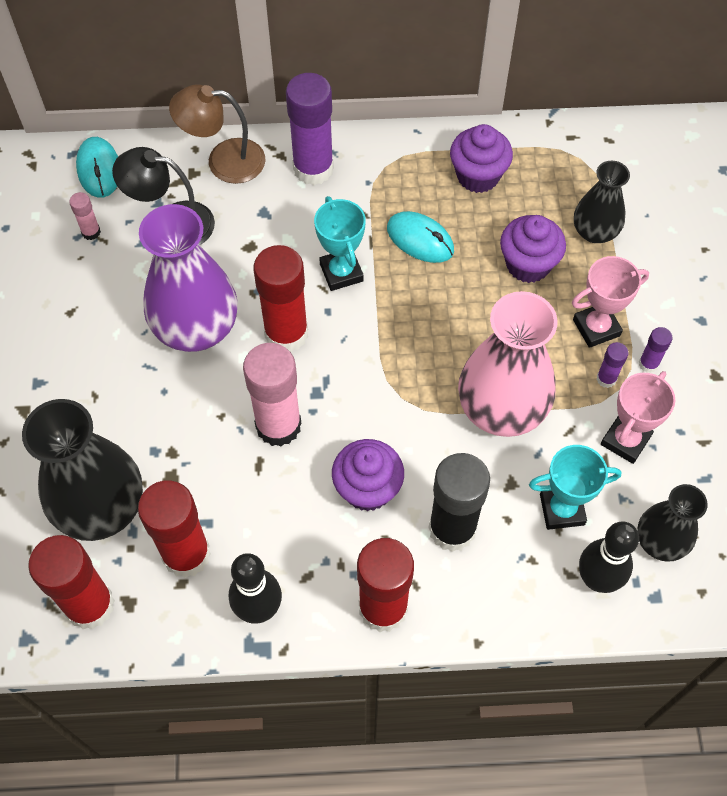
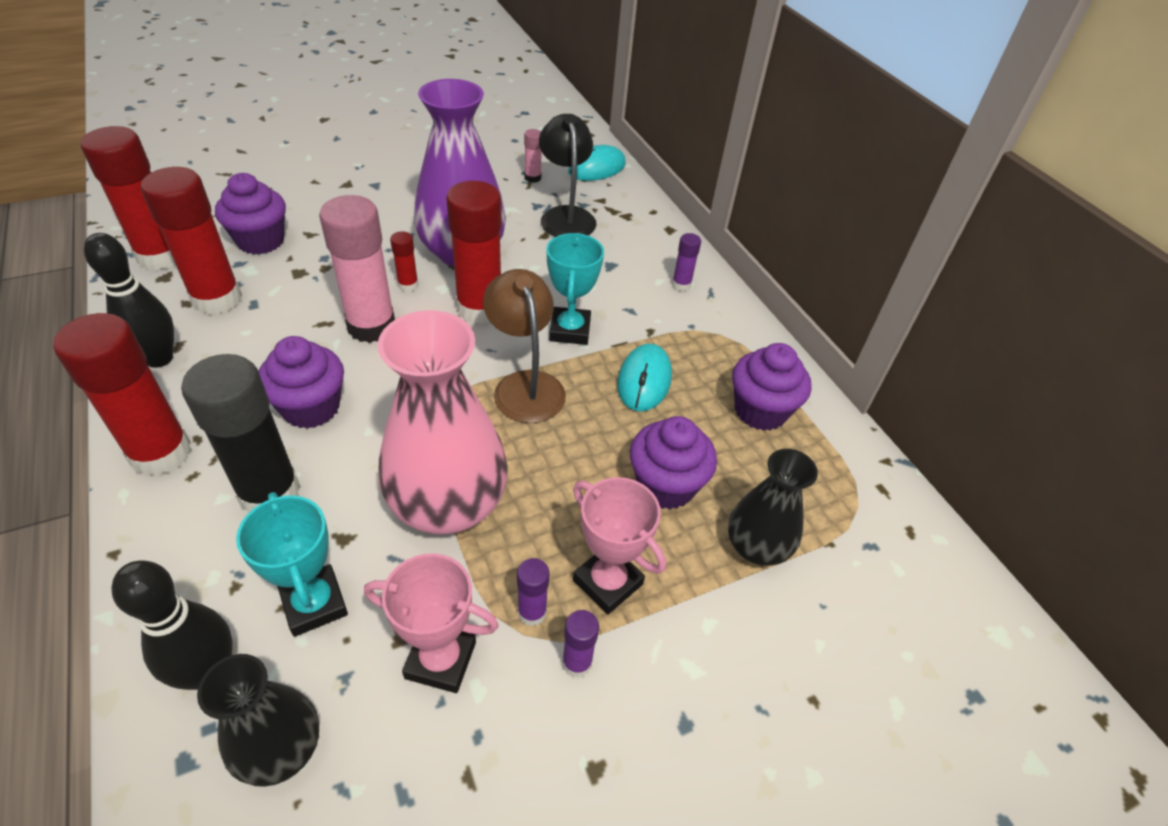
camera: 65 degrees right, 15 degrees down
black vase [22,399,143,541] -> purple cupcake [215,173,286,254]
brown lamp [169,84,266,184] -> brown lamp moved to [483,269,566,423]
purple glue stick [286,73,334,185] -> purple glue stick [672,233,701,291], size x0.45
turquoise trophy [314,196,366,291] -> turquoise trophy turned 45 degrees counterclockwise [547,233,604,345]
none -> red glue stick [390,231,418,292]

